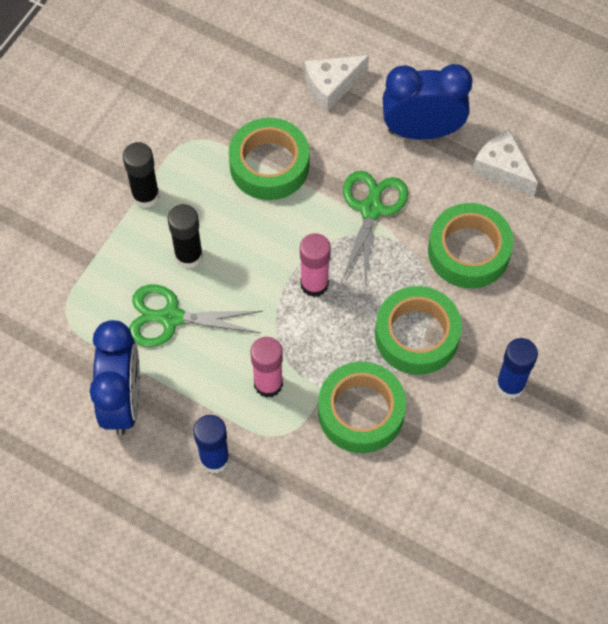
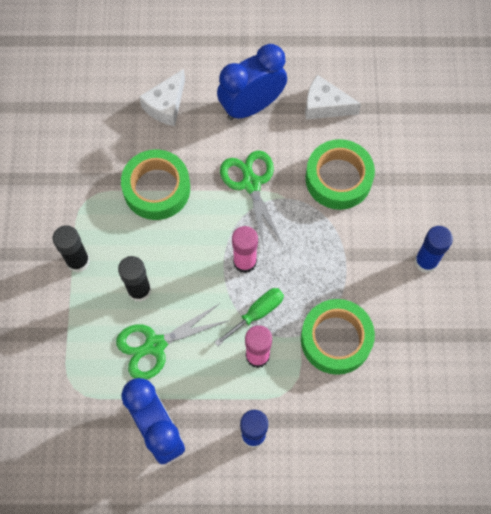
camera: 30 degrees left, 5 degrees up
green tape [375,286,462,375] -> none
none -> green screwdriver [215,288,284,346]

